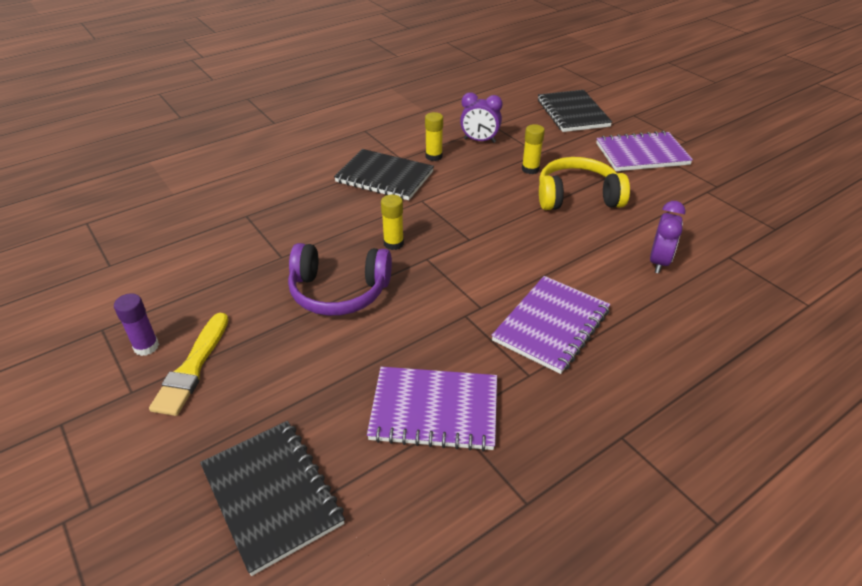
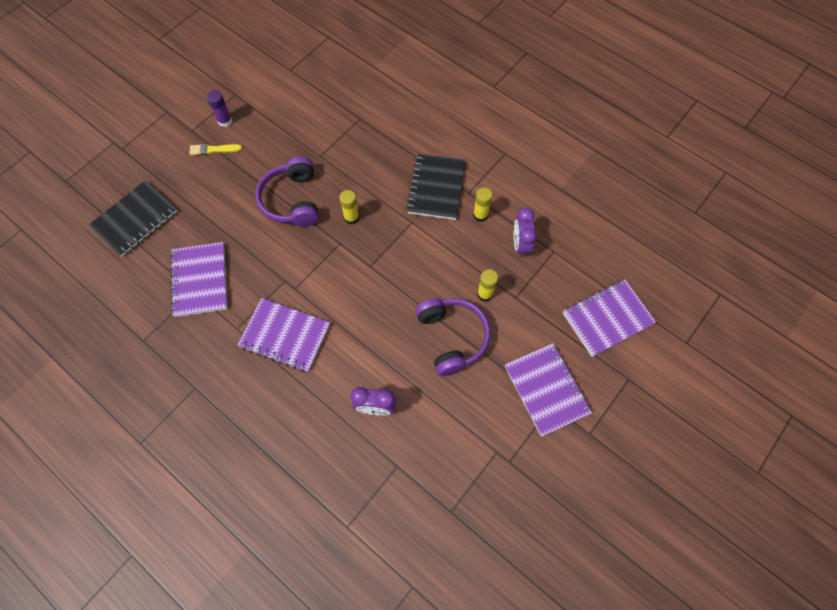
camera: 75 degrees right, 25 degrees up
yellow brush [149,313,229,416] -> yellow brush [189,144,242,155], size x0.66
black notebook [538,90,612,132] -> purple notebook [563,279,656,357]
yellow headphones [539,157,630,210] -> purple headphones [415,298,490,376]

